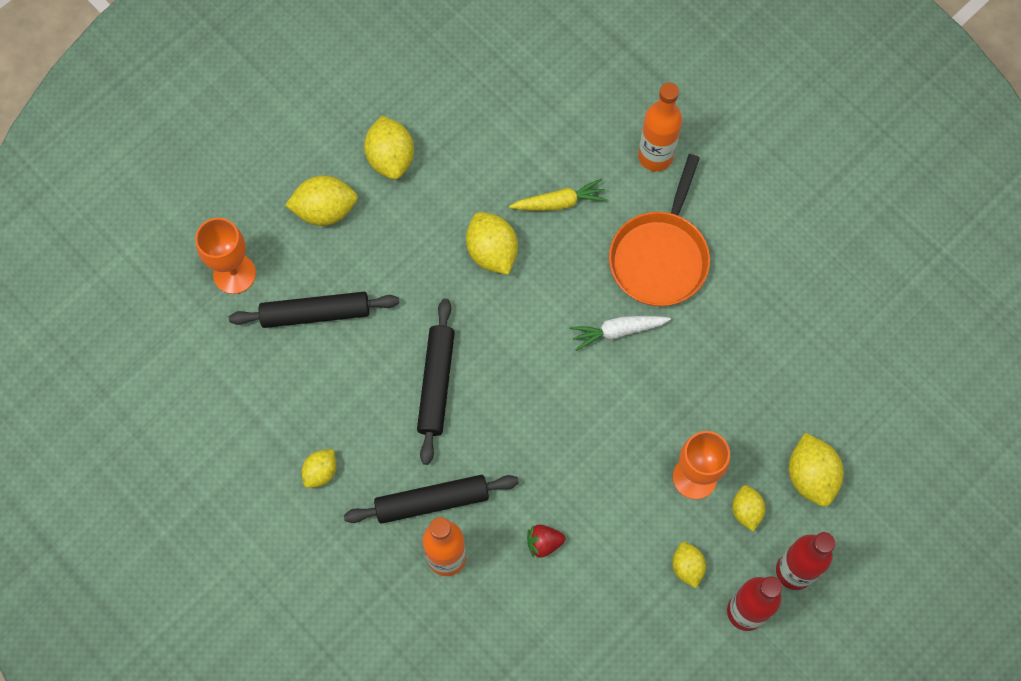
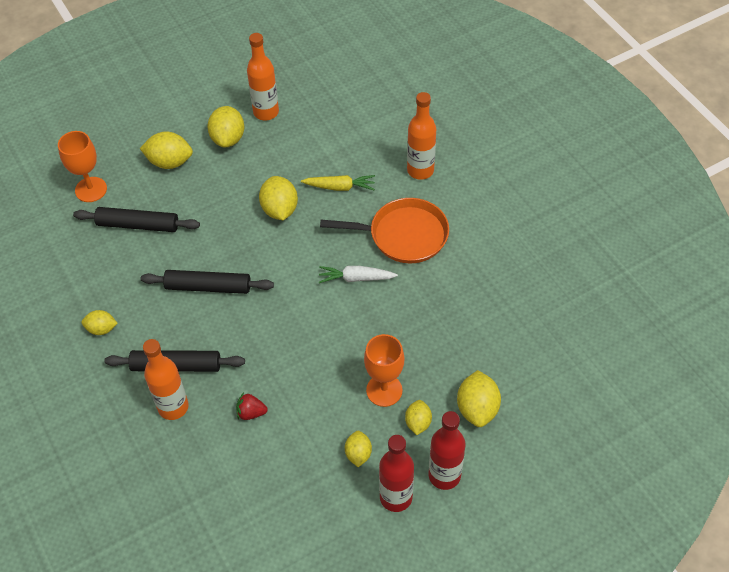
camera: 15 degrees right, 15 degrees down
yellow lemon [302,449,336,488] -> yellow lemon turned 45 degrees clockwise [81,310,118,335]
black rolling pin [417,298,455,465] -> black rolling pin turned 75 degrees clockwise [141,270,274,294]
orange pan [609,154,710,306] -> orange pan turned 120 degrees counterclockwise [320,198,449,263]
none -> orange bottle [247,33,279,121]

